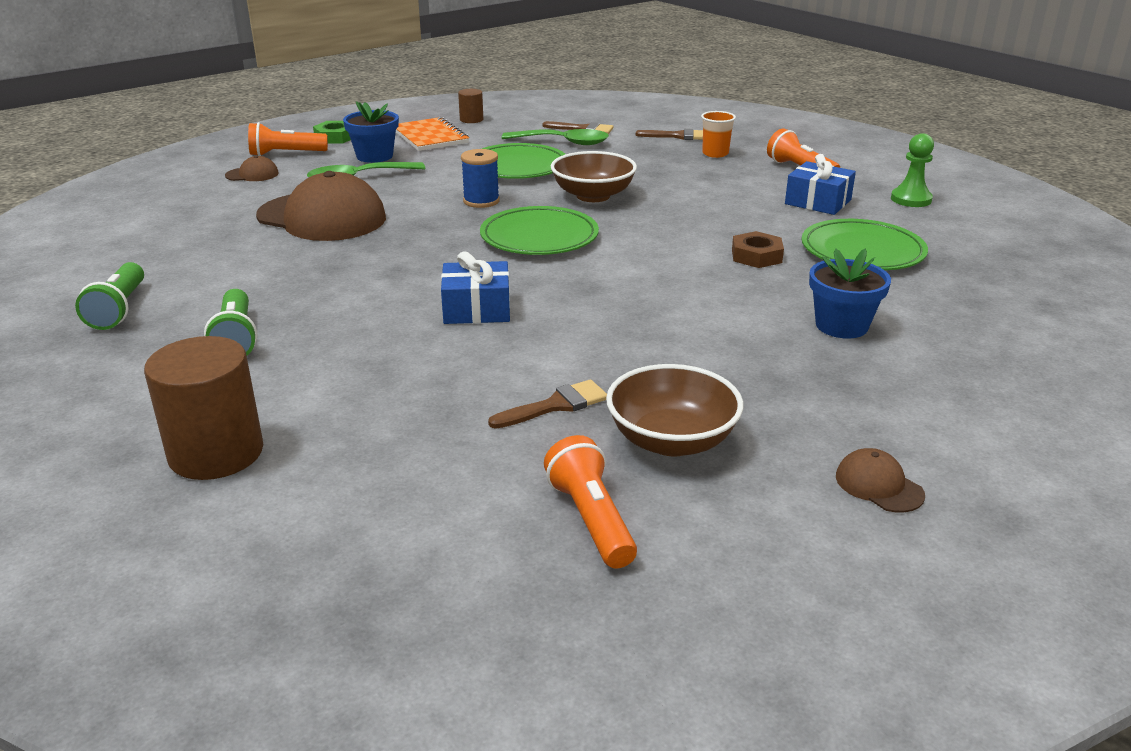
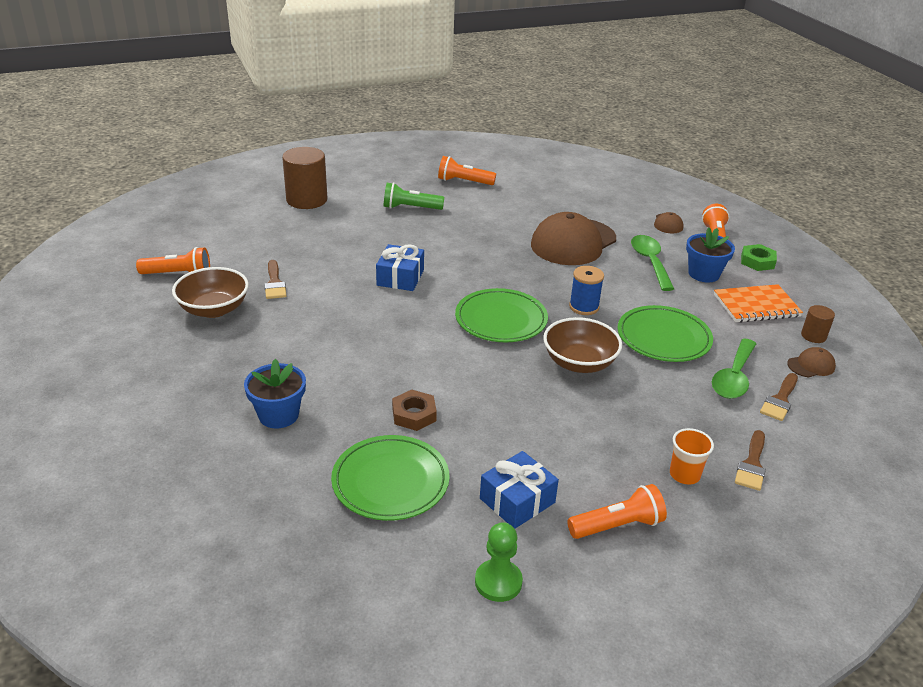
camera: 105 degrees right, 5 degrees up
green flashlight [75,262,144,330] -> orange flashlight [438,156,496,185]
brown cap [836,448,925,512] -> brown cap moved to [787,347,836,378]

